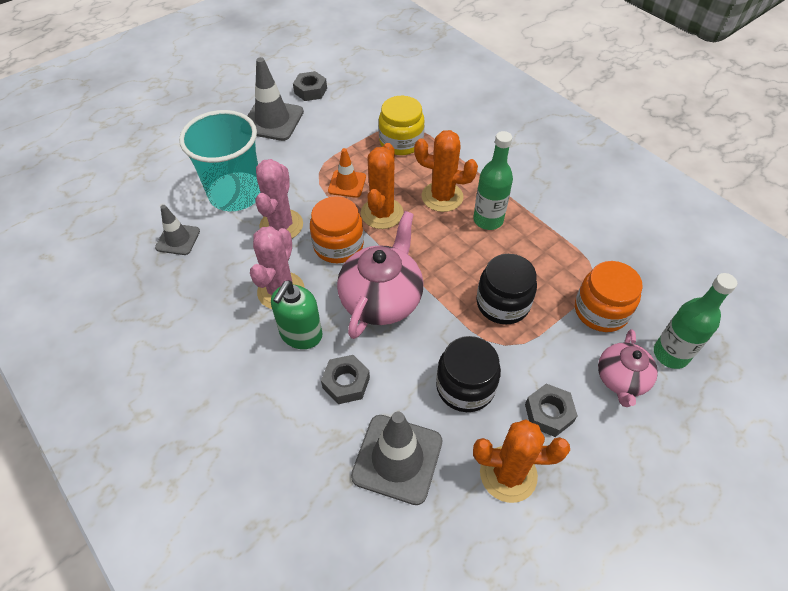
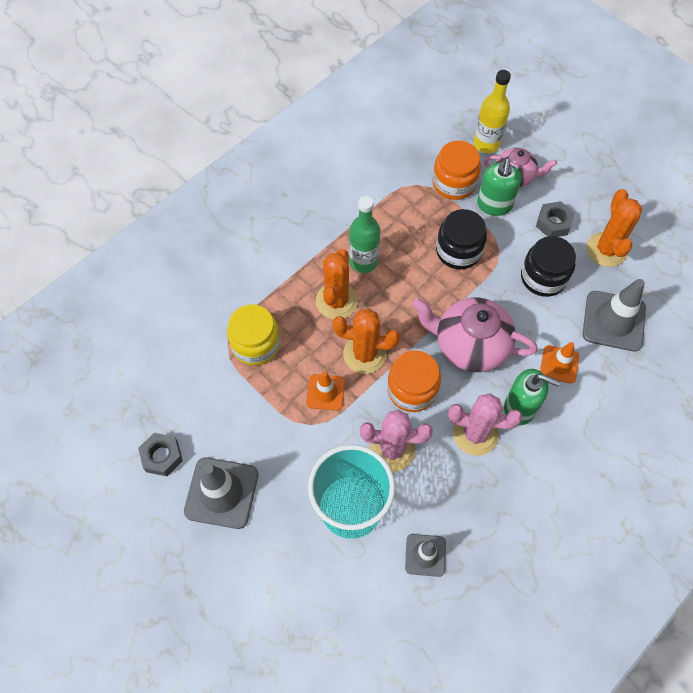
camera: 95 degrees left, 10 degrees up
grey nut [321,355,370,404] -> orange traffic cone [540,342,579,384]
green bottle [654,273,737,369] -> yellow bottle [474,70,511,153]
none -> green soap dispenser [477,158,522,216]

